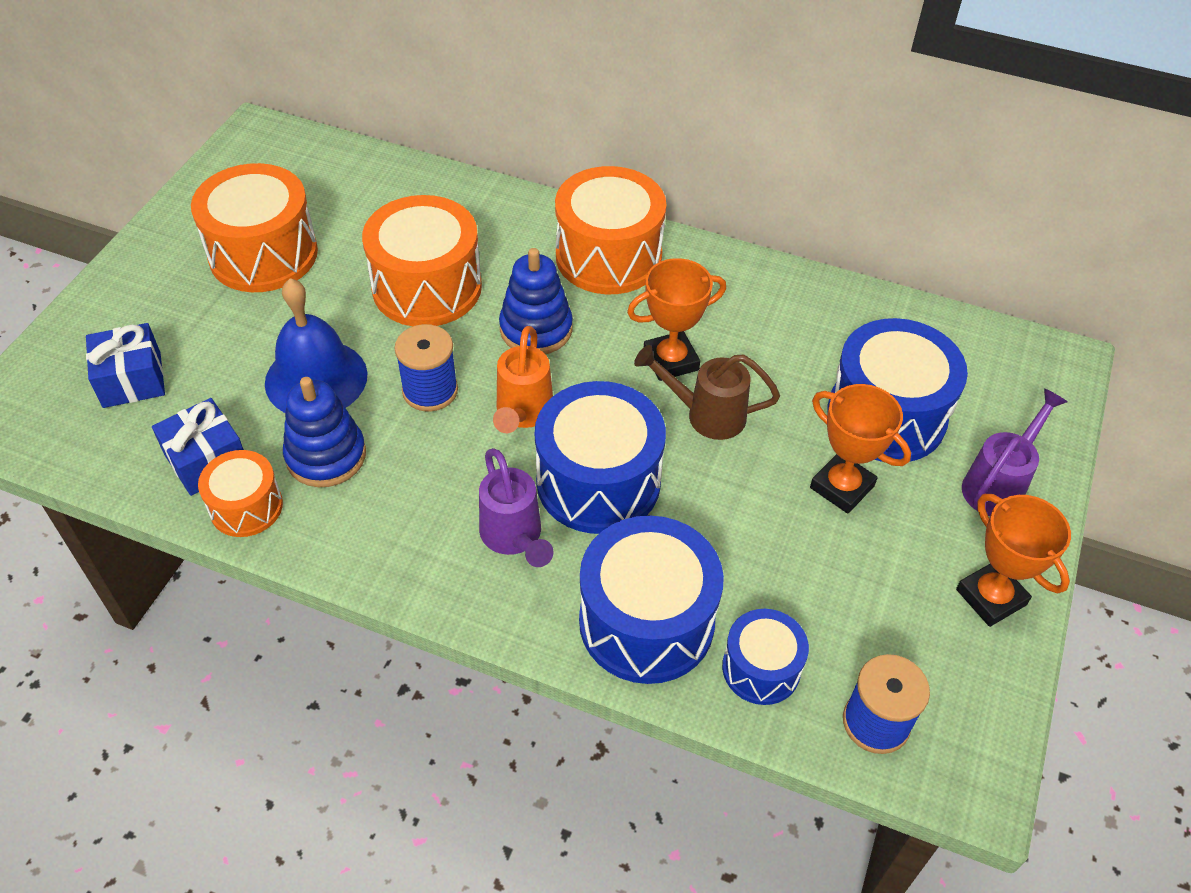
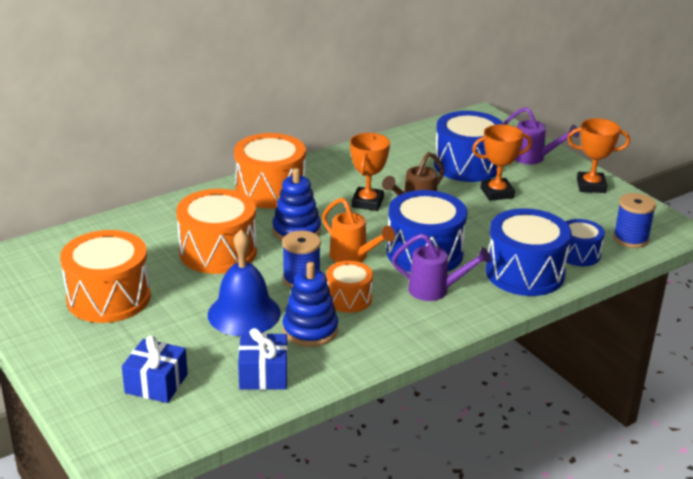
camera: 55 degrees left, 20 degrees down
orange drum [198,450,283,537] -> orange drum moved to [326,261,373,313]
purple watering can [962,389,1068,516] -> purple watering can turned 135 degrees clockwise [504,107,580,164]

